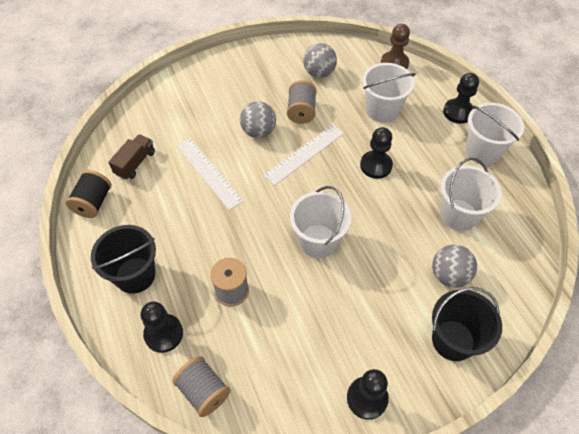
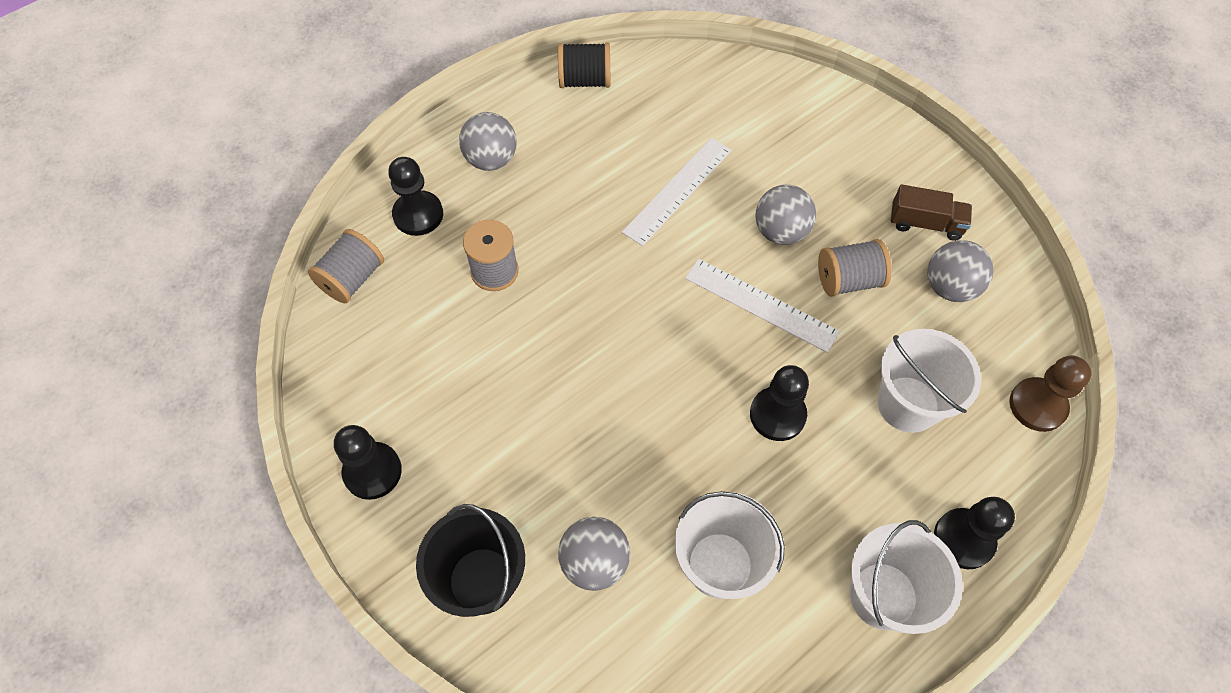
camera: 75 degrees right, 5 degrees up
black bucket [91,225,156,294] -> grey ball [459,112,517,171]
brown truck [108,134,155,180] -> brown truck moved to [891,185,972,241]
white bucket [290,186,352,258] -> none

